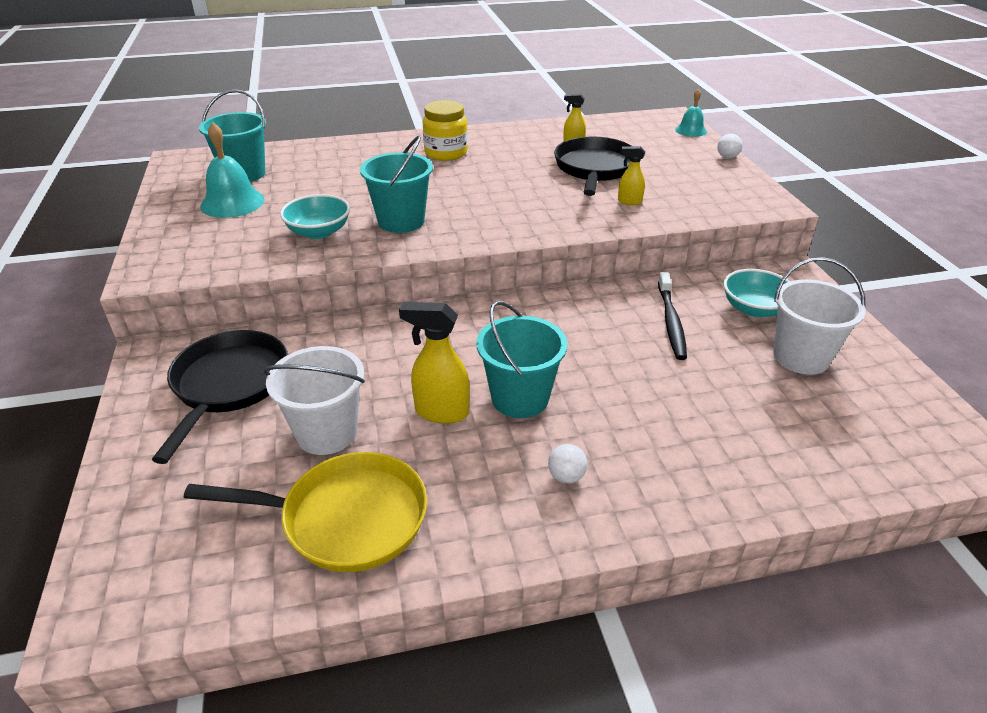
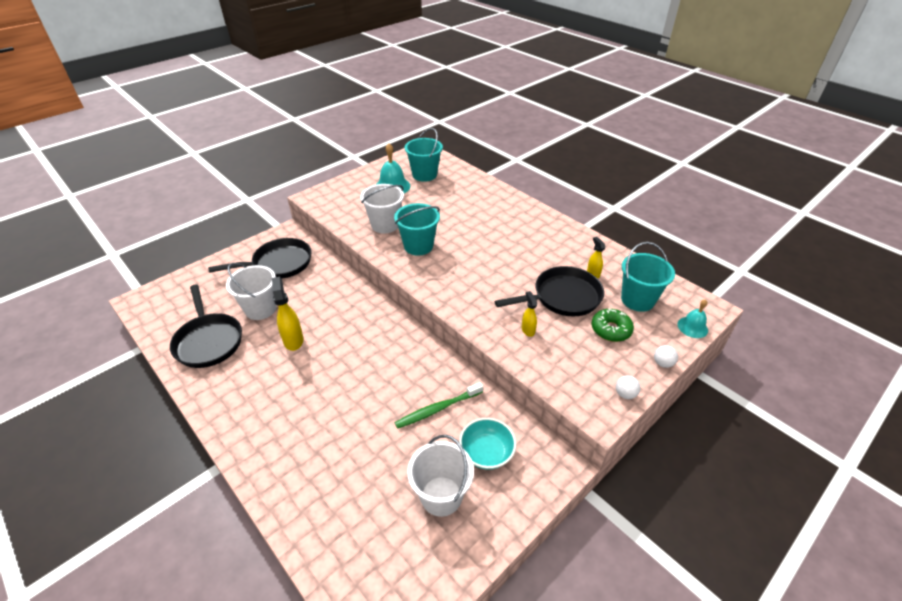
camera: 60 degrees right, 5 degrees up
yellow pan [184,452,427,572] -> black pan [170,284,242,368]
turquoise bowl [280,194,350,239] -> white bucket [360,184,404,233]
yellow jar [423,100,468,161] -> none
turquoise bucket [476,301,568,418] -> turquoise bucket moved to [621,242,675,312]
white ball [548,444,588,483] -> white ball moved to [616,375,641,399]
black toothbrush [658,272,687,360] -> green toothbrush [395,382,483,429]
none -> green donut [591,308,634,342]

